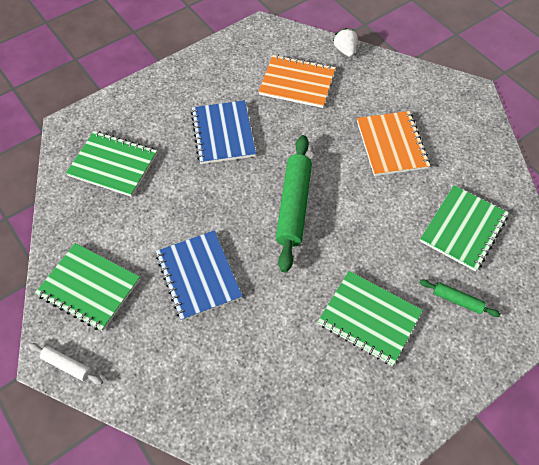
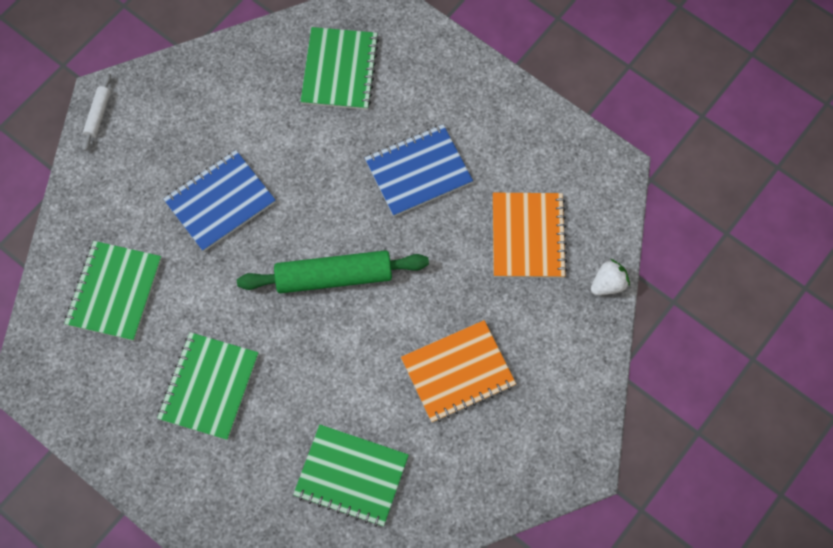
camera: 75 degrees right, 10 degrees up
green notebook [35,243,140,331] -> green notebook moved to [64,241,161,341]
green rolling pin [419,279,501,317] -> none

